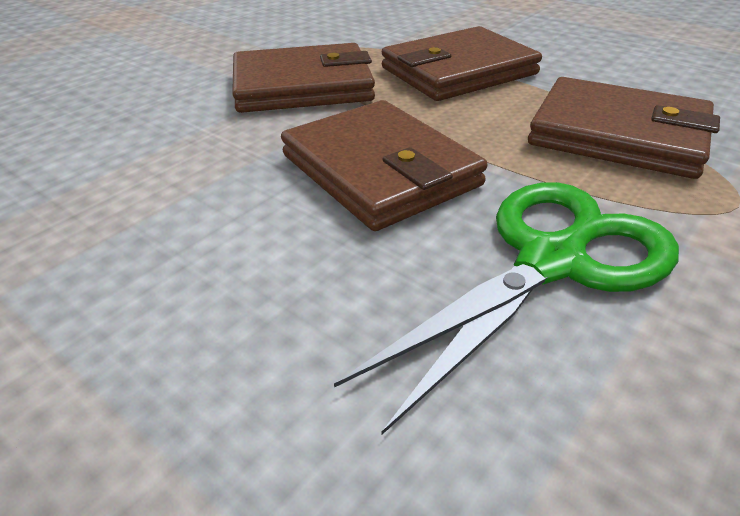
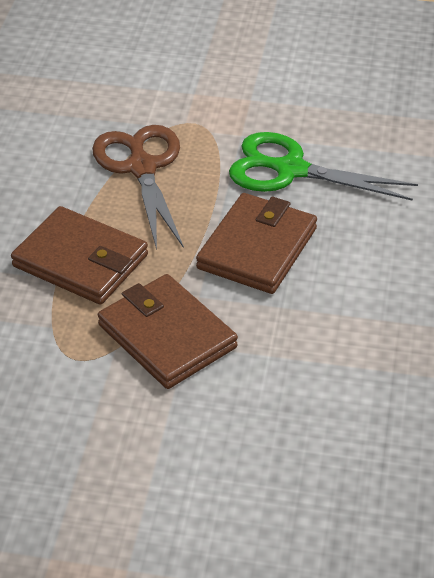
camera: 120 degrees left, 5 degrees up
brown wallet [528,77,720,179] -> brown scissors [92,125,184,250]

